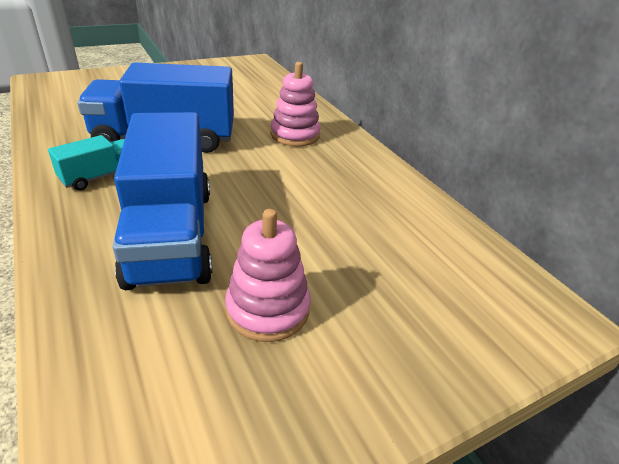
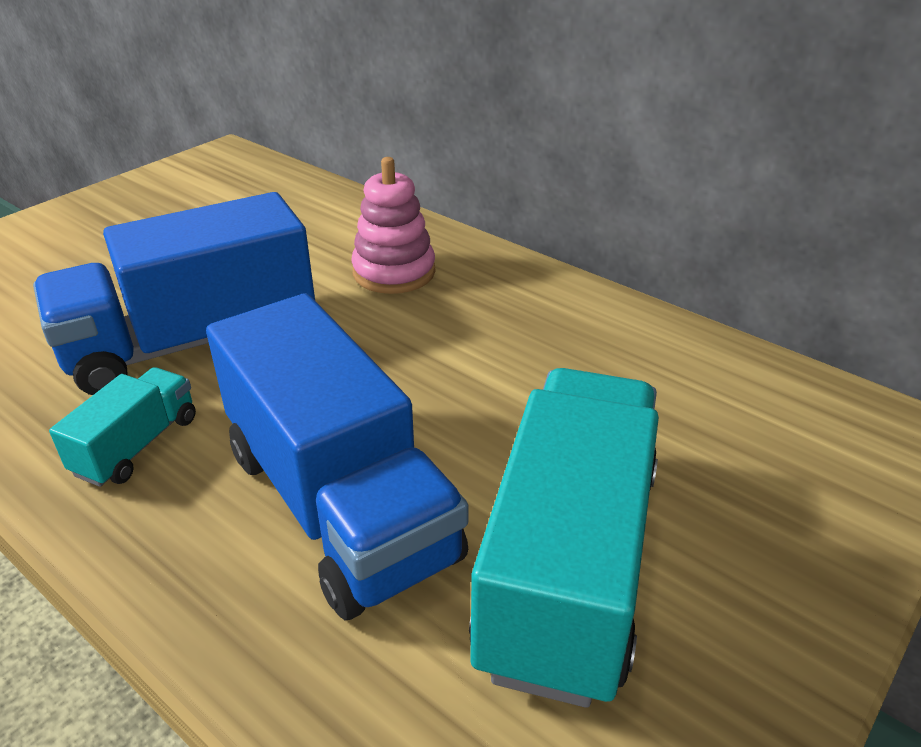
camera: 20 degrees left, 0 degrees up
pink stacking toy [225,209,311,342] -> turquoise truck [469,368,659,708]

